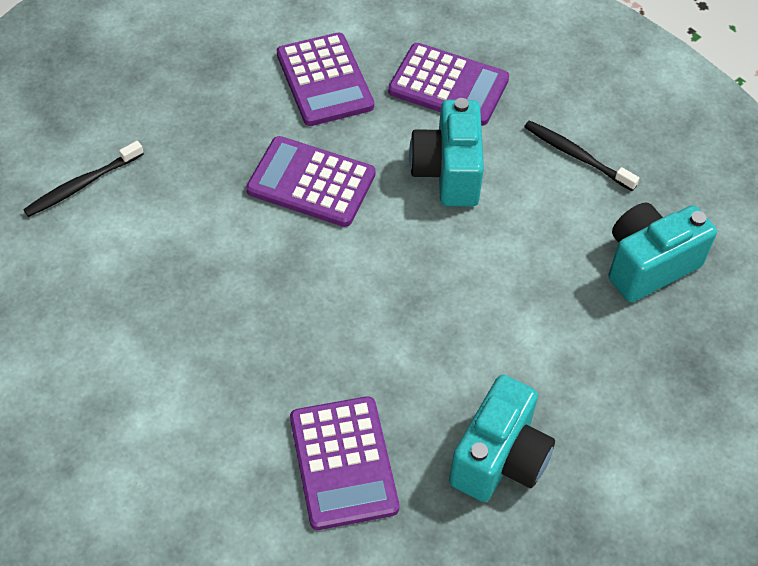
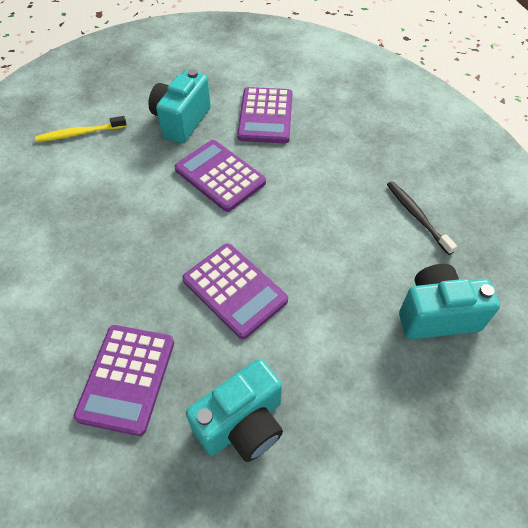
camera: 25 degrees right, 0 degrees up
black toothbrush [23,141,144,217] -> yellow toothbrush [35,116,127,142]
purple calculator [388,43,509,126] -> purple calculator moved to [182,243,288,339]
turquoise camera [409,98,484,207] -> turquoise camera moved to [148,69,211,144]

